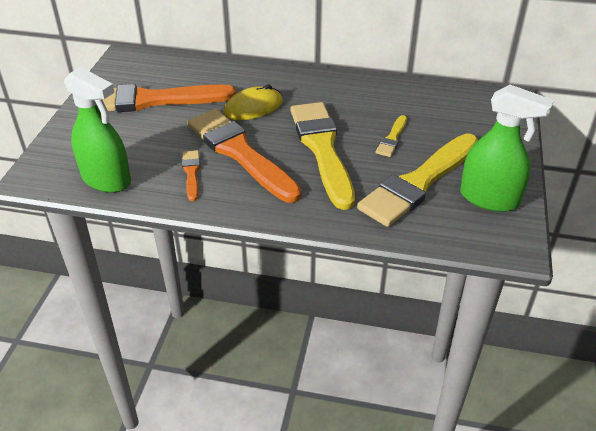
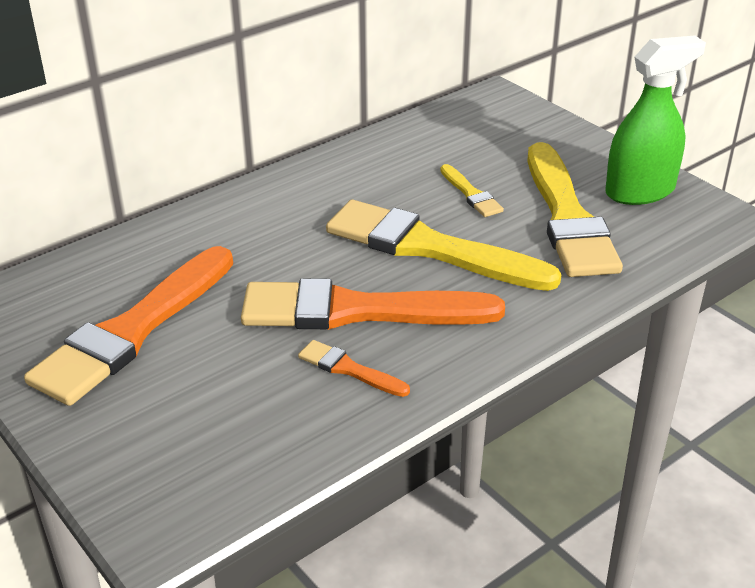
camera: 50 degrees left, 5 degrees down
green spray bottle [64,67,131,193] -> none
yellow mouse [223,84,283,120] -> none

